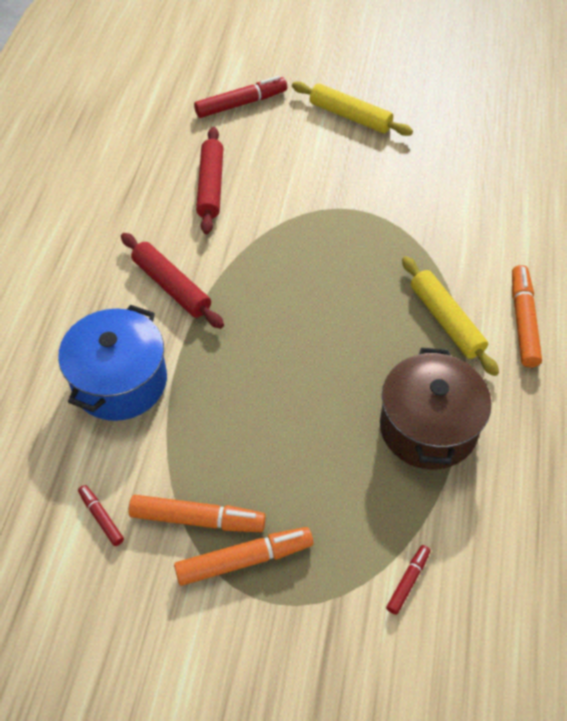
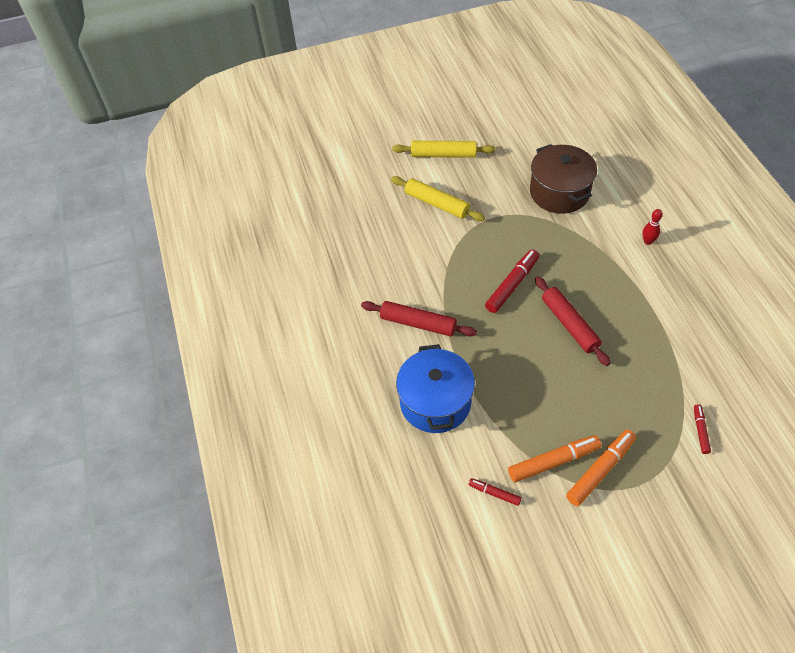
camera: 25 degrees left, 0 degrees up
red marker [194,76,287,118] -> red marker moved to [485,249,539,313]
red rolling pin [196,127,223,234] -> red rolling pin moved to [535,276,611,366]
brown pot [380,348,491,470] -> brown pot moved to [530,144,597,214]
yellow rolling pin [402,256,499,376] -> yellow rolling pin moved to [391,176,485,221]
orange marker [512,265,542,368] -> red bowling pin [642,209,663,245]

